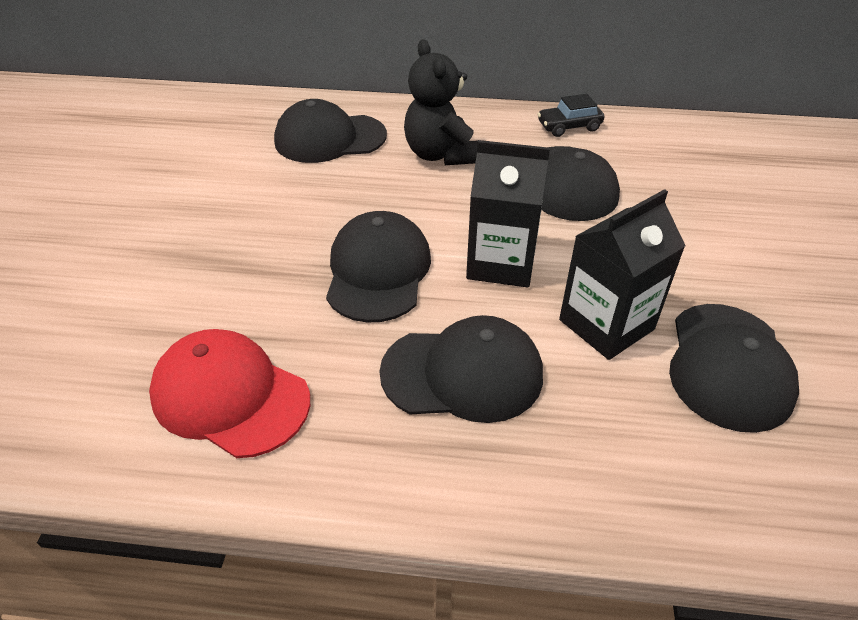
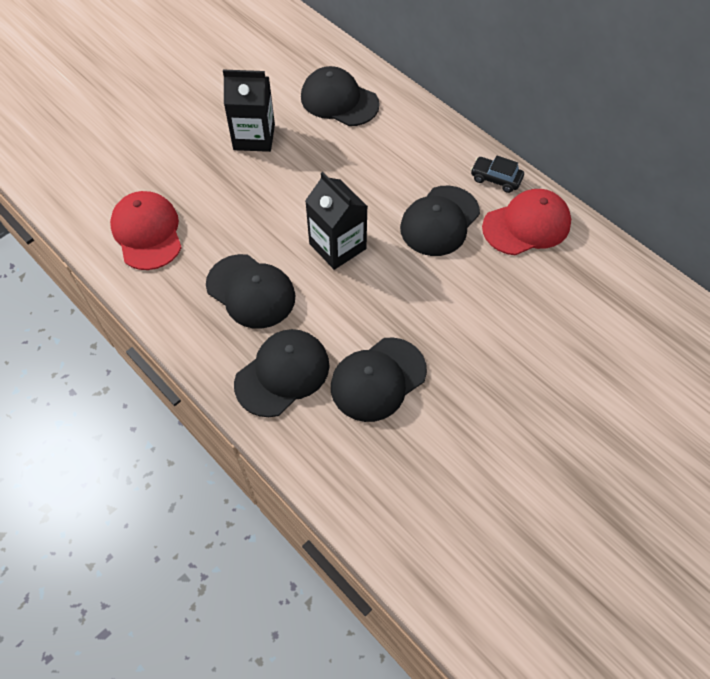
camera: 40 degrees right, 15 degrees up
black cap [326,211,431,323] -> black cap moved to [234,329,329,417]
black teddy bear [404,39,478,165] -> none
black carton [559,189,686,360] -> black carton moved to [223,70,275,152]
none -> red cap [482,189,571,255]

